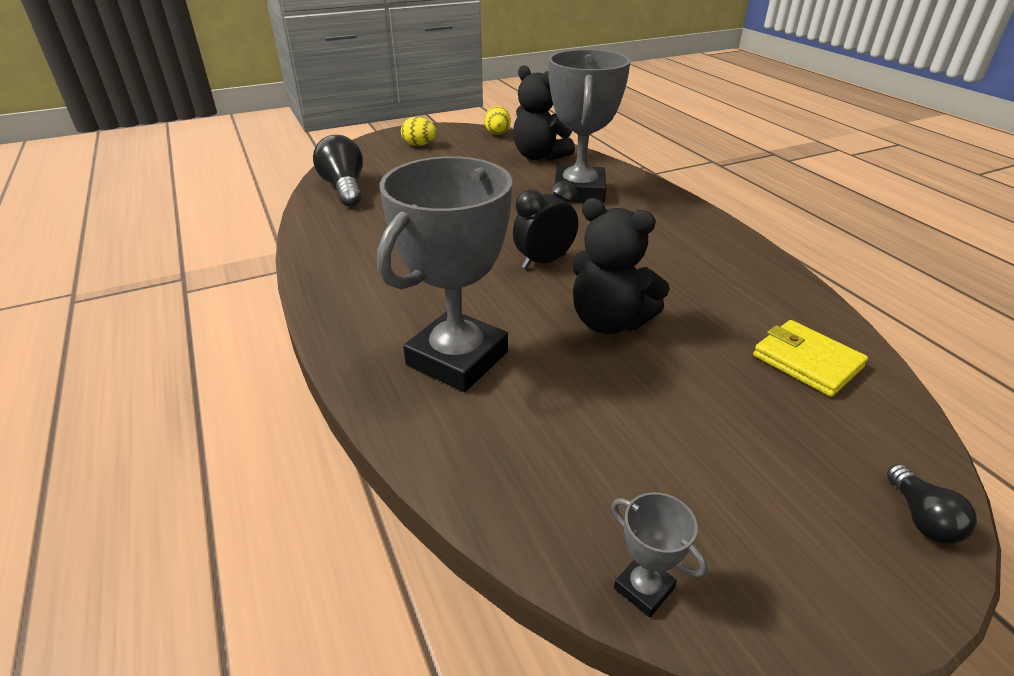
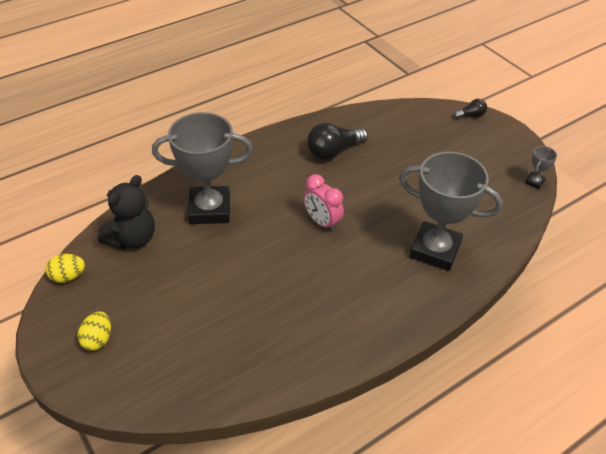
camera: 100 degrees left, 10 degrees up
black light bulb [313,135,363,207] -> black light bulb moved to [307,123,368,160]
black clock [513,181,578,269] -> pink clock [304,174,344,232]
black teddy bear [573,198,670,334] -> none
yellow wallet [753,320,868,397] -> none

